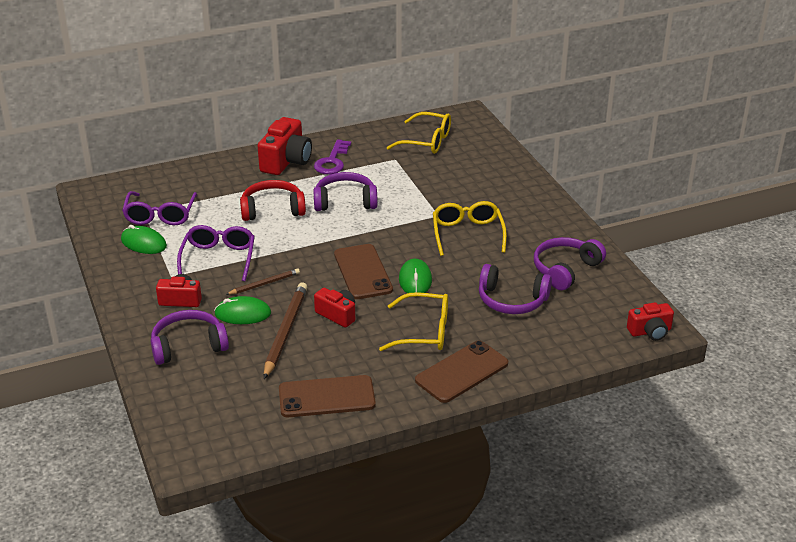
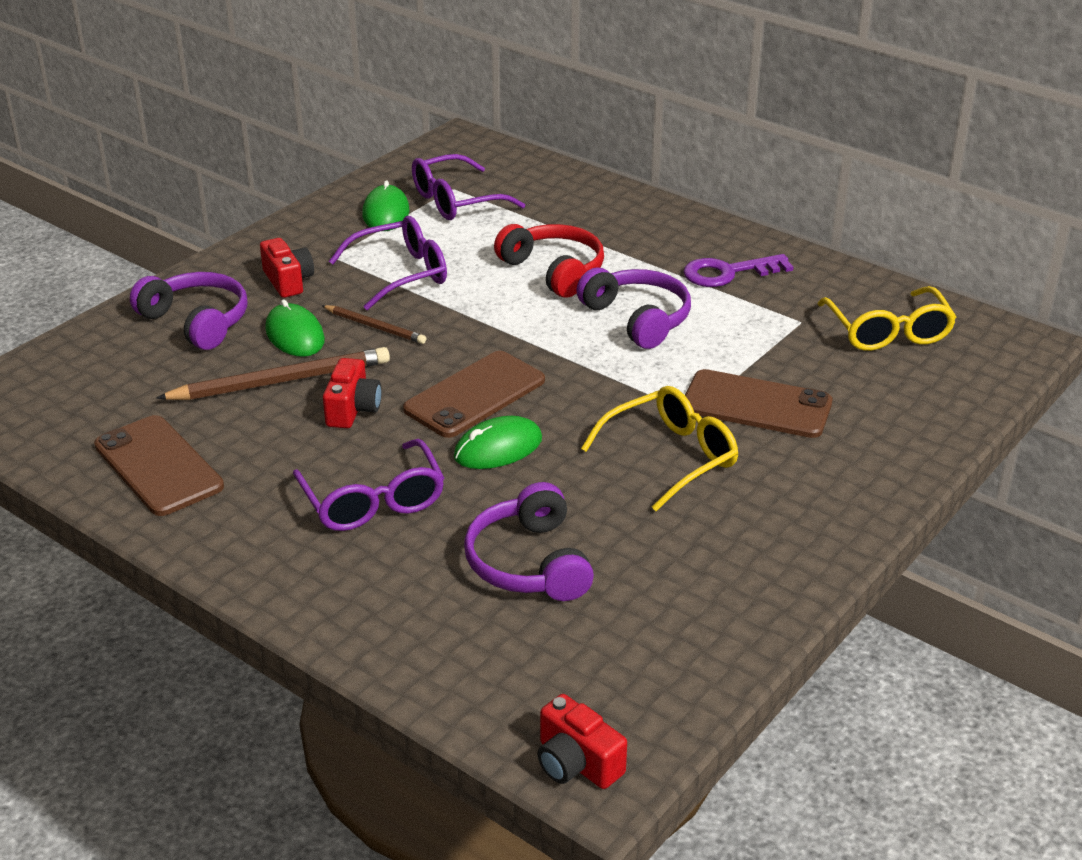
camera: 60 degrees right, 0 degrees up
red camera [258,117,312,175] -> none
yellow glasses [379,292,448,351] -> purple glasses [293,439,444,531]
brown phone [415,340,508,403] -> brown phone moved to [685,369,832,438]
purple headphones [534,237,606,290] -> none

